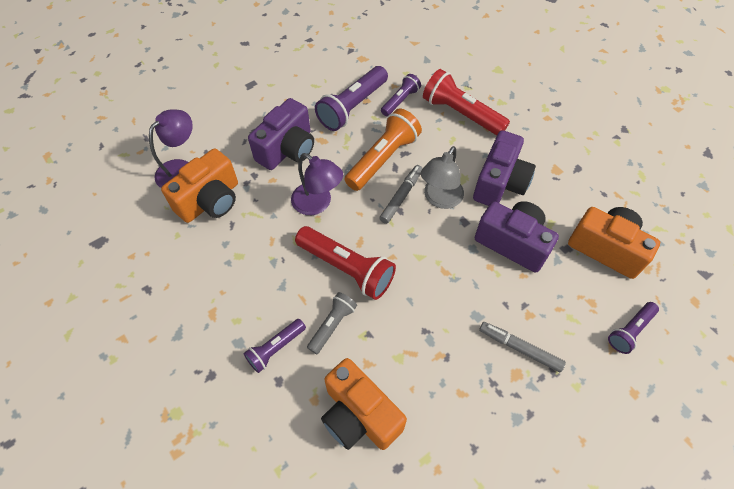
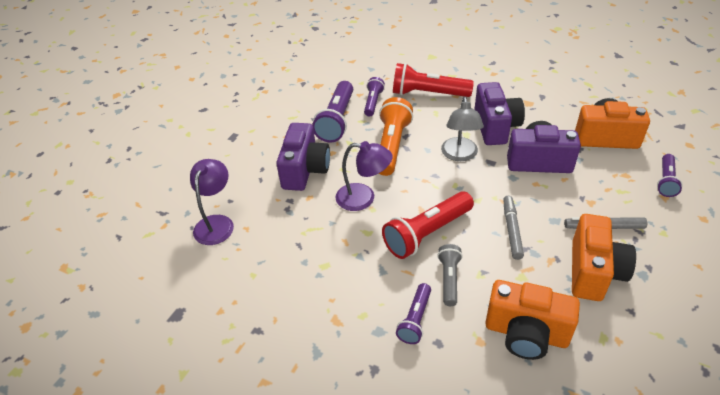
camera: 25 degrees left, 15 degrees down
orange camera [161,148,238,223] -> orange camera moved to [572,214,636,301]
red flashlight [295,226,396,300] -> red flashlight turned 135 degrees clockwise [382,191,474,259]
grey marker [379,165,423,224] -> grey marker moved to [503,196,524,260]

